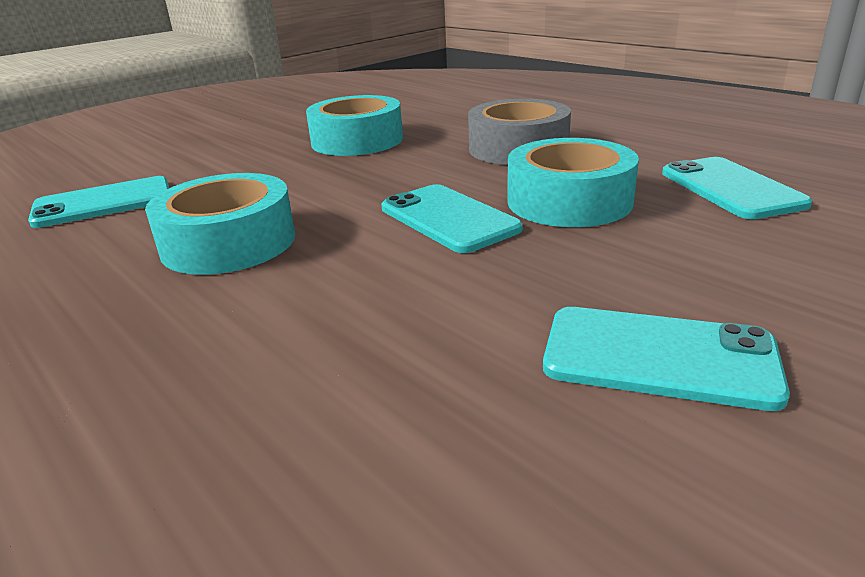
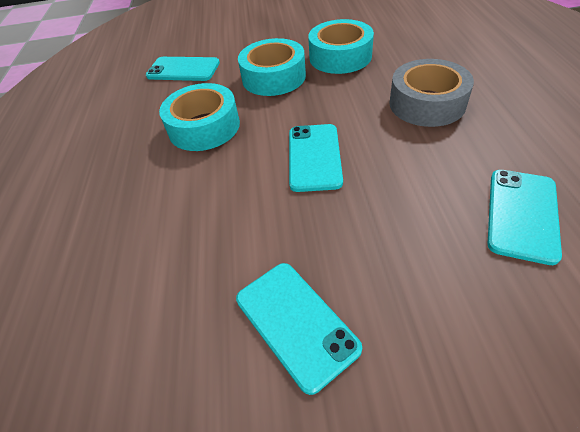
camera: 40 degrees right, 20 degrees up
turquoise tape [507,138,639,227] -> turquoise tape moved to [238,38,306,96]

